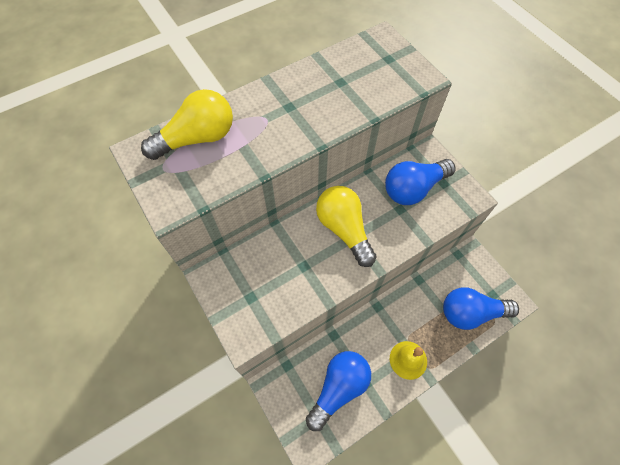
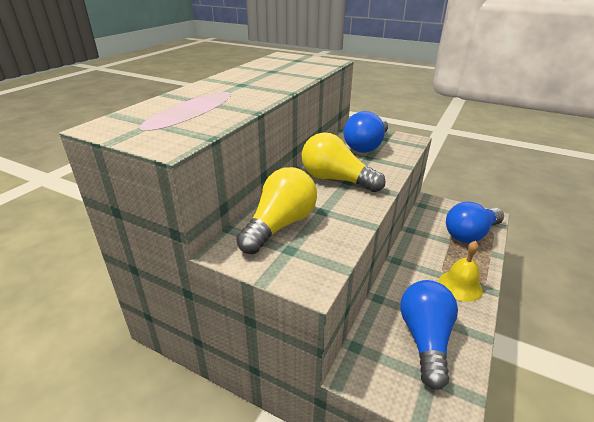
camera: 30 degrees left, 30 degrees down
yellow light bulb [141,89,233,160] -> yellow light bulb moved to [236,167,317,254]

